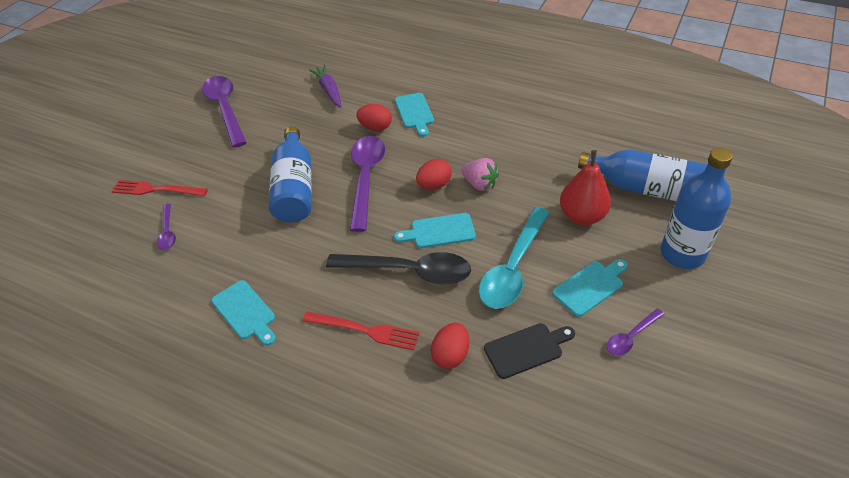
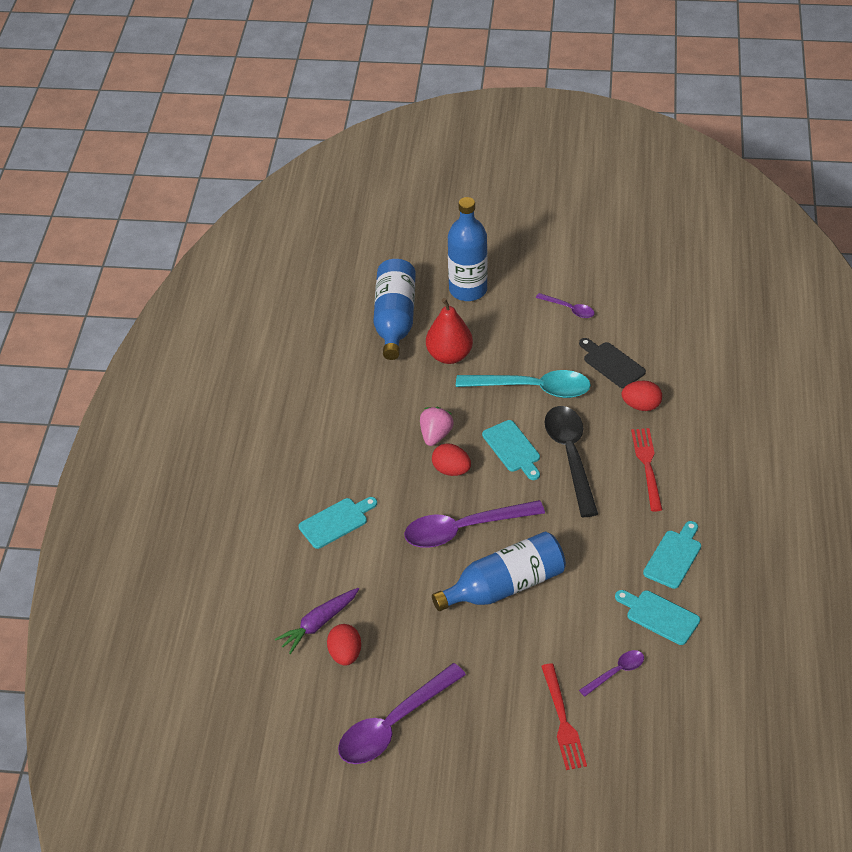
camera: 110 degrees left, 0 degrees up
red egg [356,104,392,131] -> red egg moved to [327,624,361,666]
turquoise cutting board [552,259,628,317] -> turquoise cutting board moved to [615,590,700,645]

